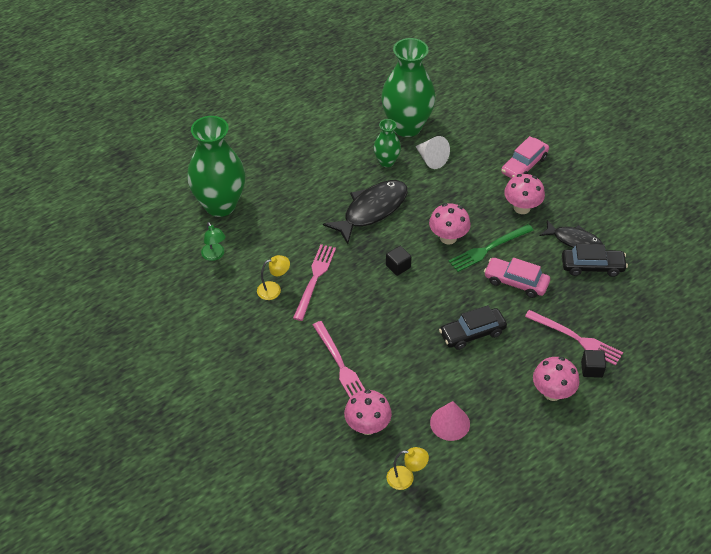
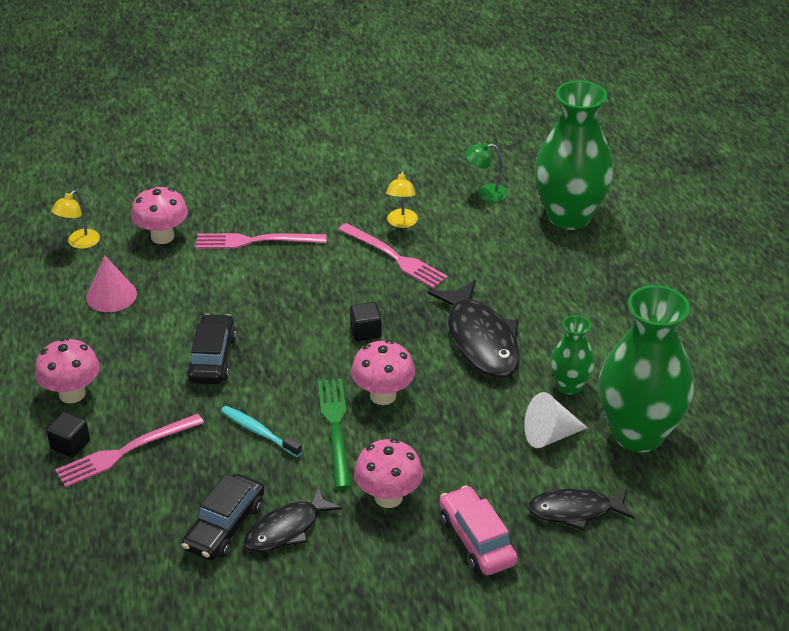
camera: 115 degrees right, 10 degrees down
pink car [484,258,550,298] -> turquoise toothbrush [221,406,302,457]
none -> black fish [528,489,634,531]

